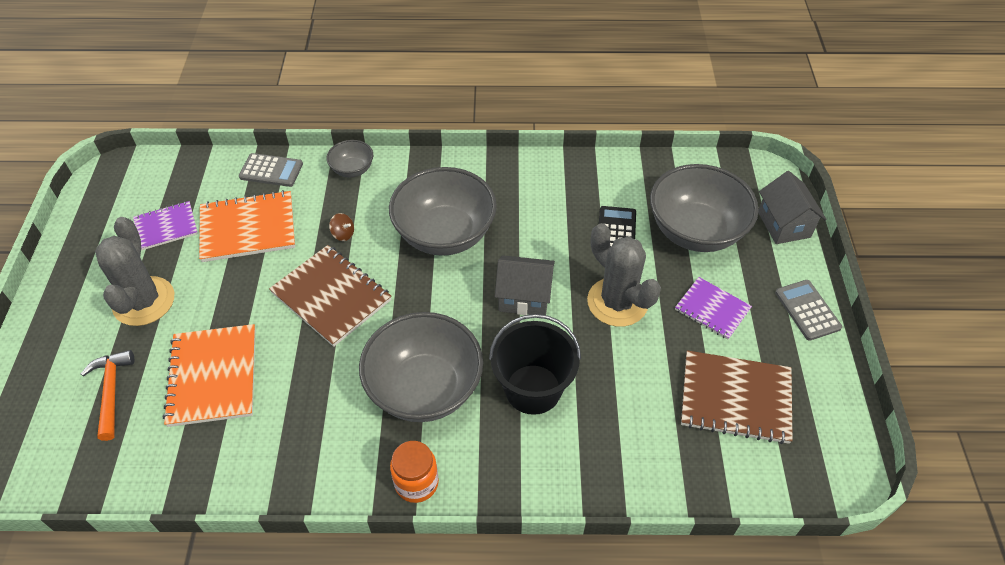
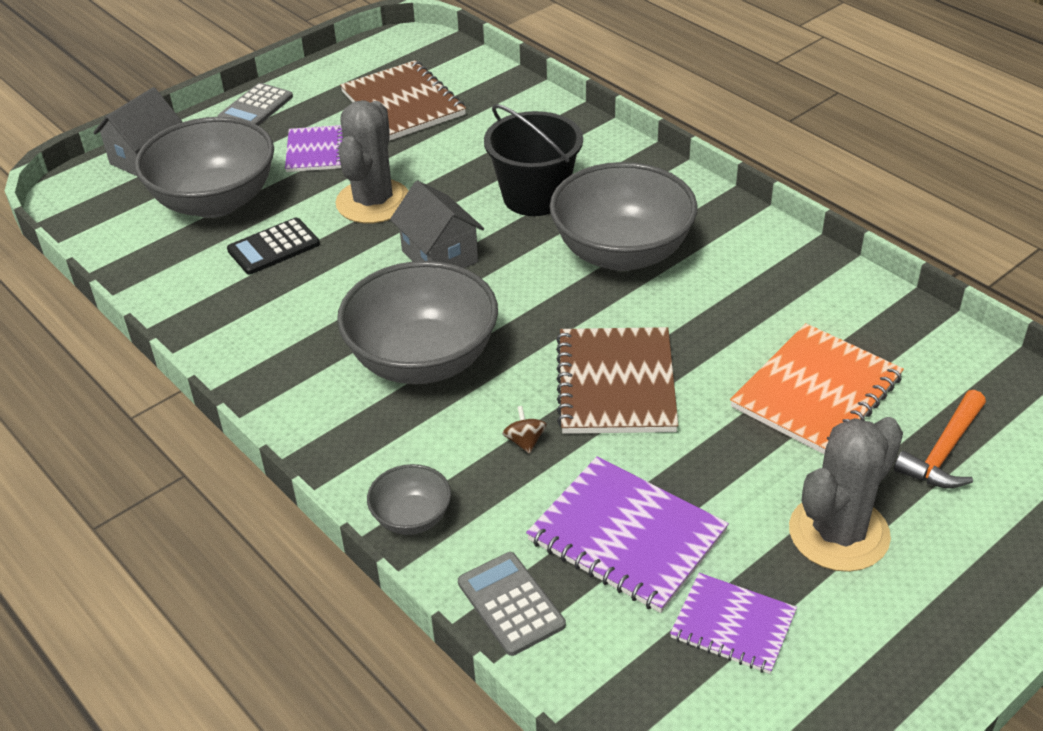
camera: 130 degrees left, 10 degrees down
orange notebook [199,190,295,262] -> purple notebook [526,456,729,613]
orange jar [390,441,439,503] -> none

